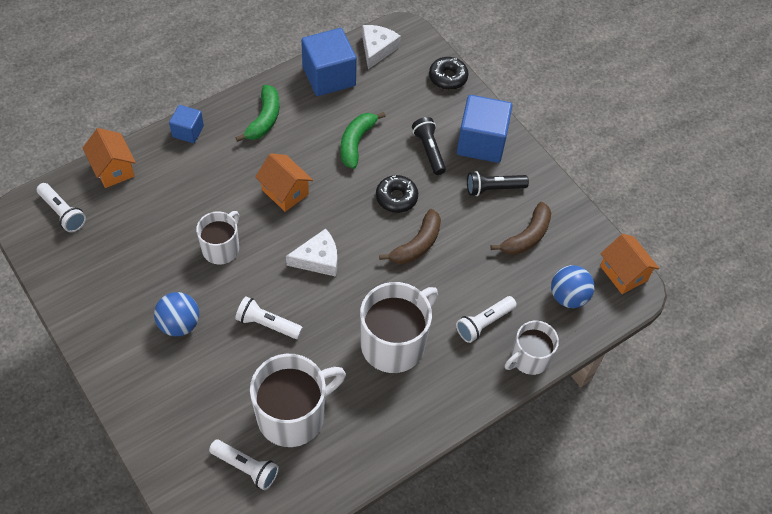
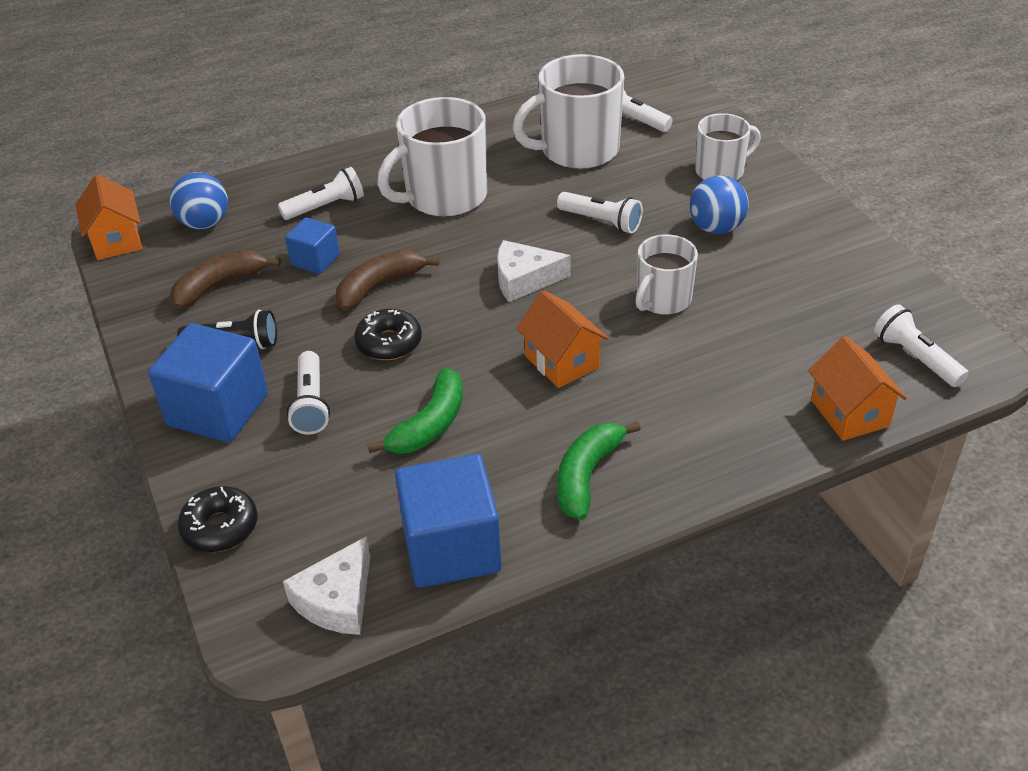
camera: 165 degrees left, 15 degrees down
blue cube [169,105,204,143] -> blue cube moved to [285,217,340,274]
black flashlight [412,117,446,175] -> white flashlight [287,351,330,435]
white mug [505,321,559,375] -> white mug moved to [695,113,761,181]

